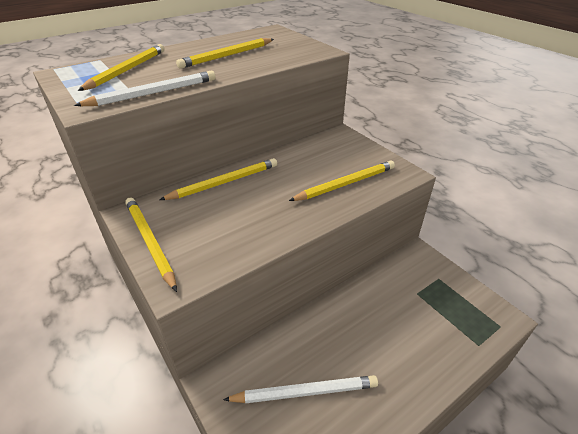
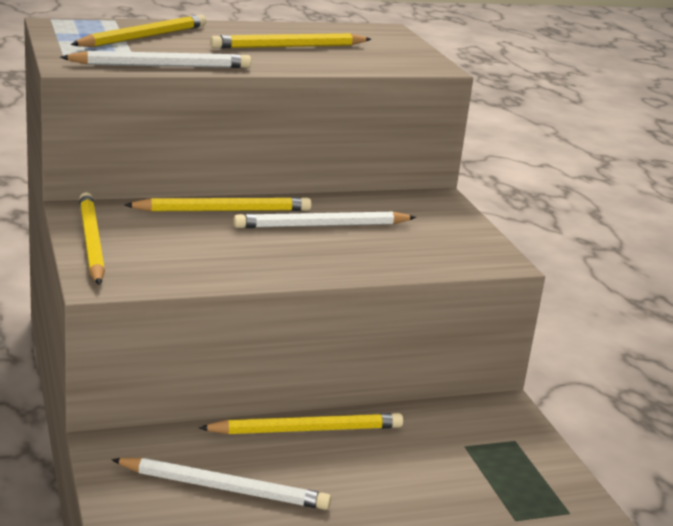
camera: 15 degrees right, 15 degrees down
yellow pencil [289,160,395,201] -> yellow pencil moved to [199,413,403,434]
none -> white pencil [233,211,416,228]

